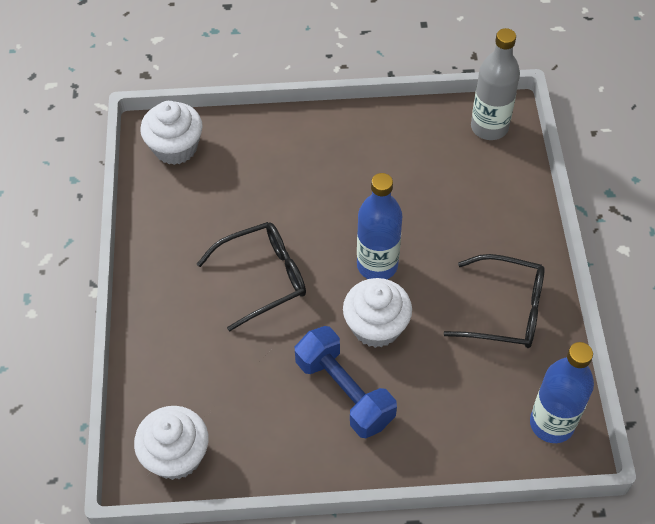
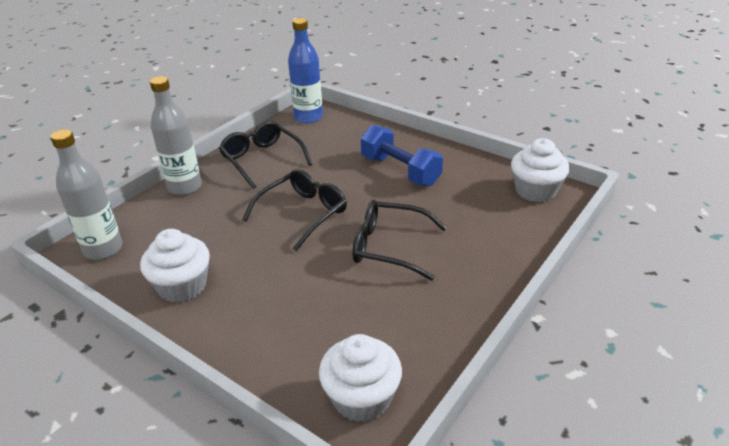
camera: 140 degrees left, 20 degrees down
blue dumbbell [295,326,397,438] -> blue dumbbell turned 45 degrees counterclockwise [361,125,443,186]
white cupcake [343,278,412,348] -> white cupcake moved to [140,229,210,303]
blue bottle [357,173,402,279] -> black glasses [242,169,347,251]
none -> grey bottle [150,76,202,196]

